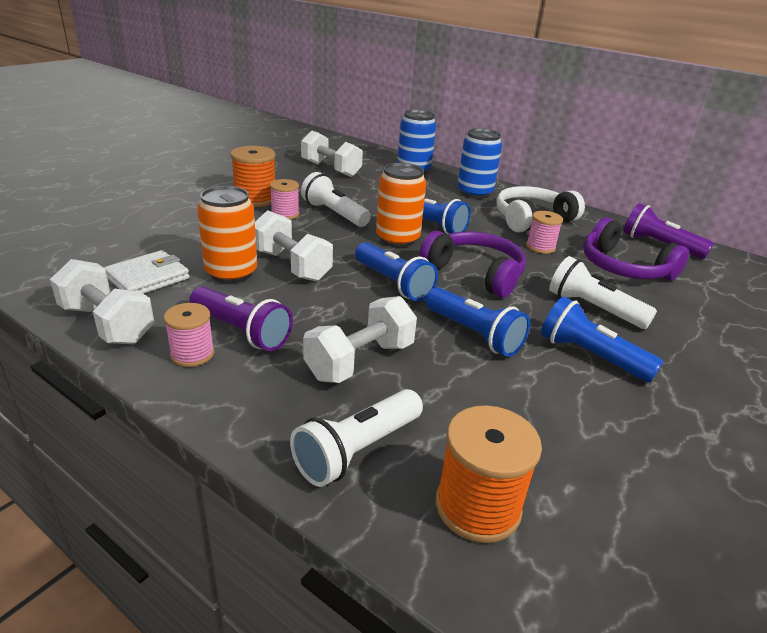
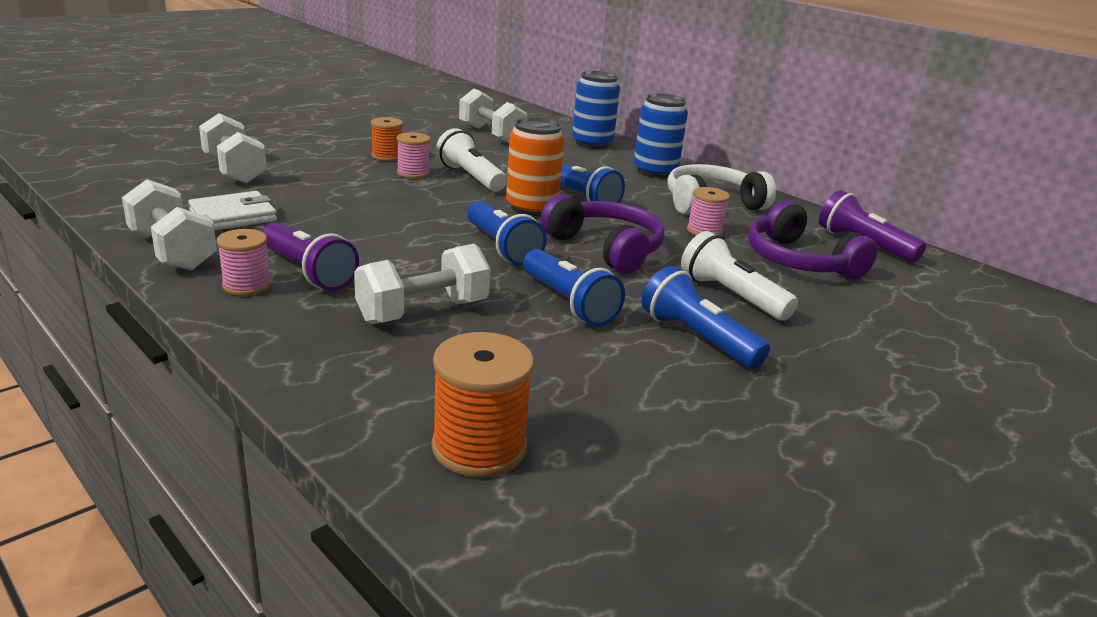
camera: 10 degrees right, 5 degrees down
orange can [197,186,257,283] -> none
orange spool [230,146,275,207] -> orange spool [371,117,403,161], size x0.64
white dumbbell [255,210,333,282] -> white dumbbell moved to [199,113,267,184]
white flashlight [290,389,423,487] -> none

